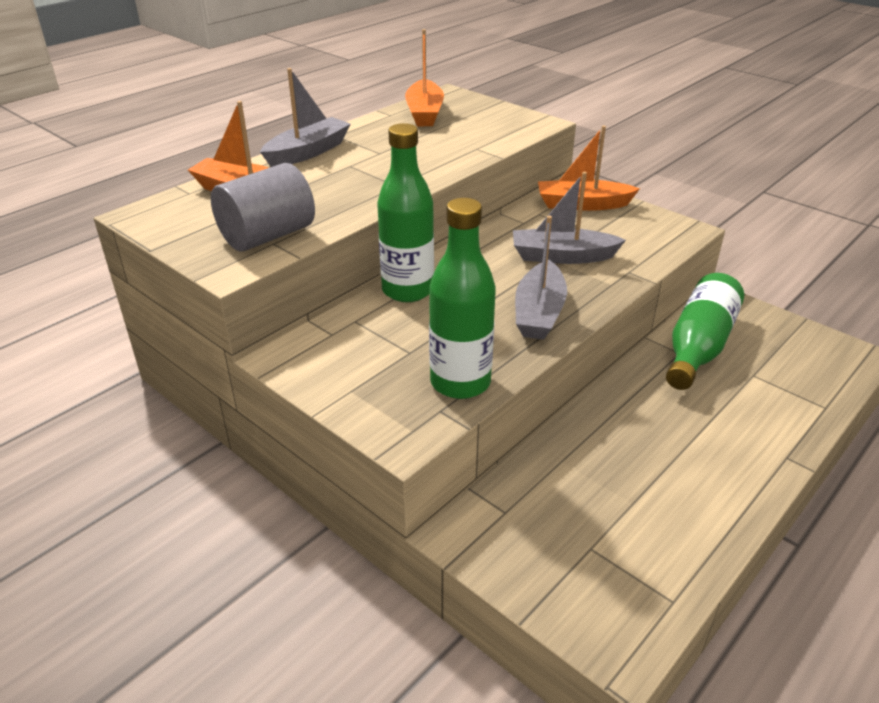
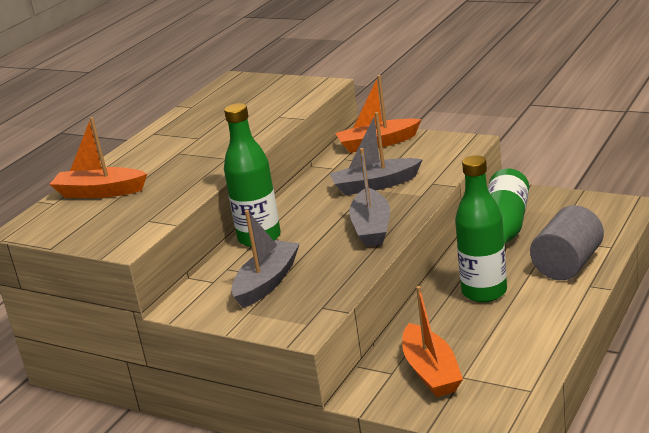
camera: 10 degrees left, 10 degrees down
grey cylinder [211,163,315,251] -> grey cylinder moved to [530,205,604,280]
grey boat [260,68,351,167] -> grey boat moved to [231,210,300,308]
orange boat [405,29,444,126] -> orange boat moved to [402,286,463,397]
green bottle [429,198,496,399] -> green bottle moved to [455,155,507,302]

